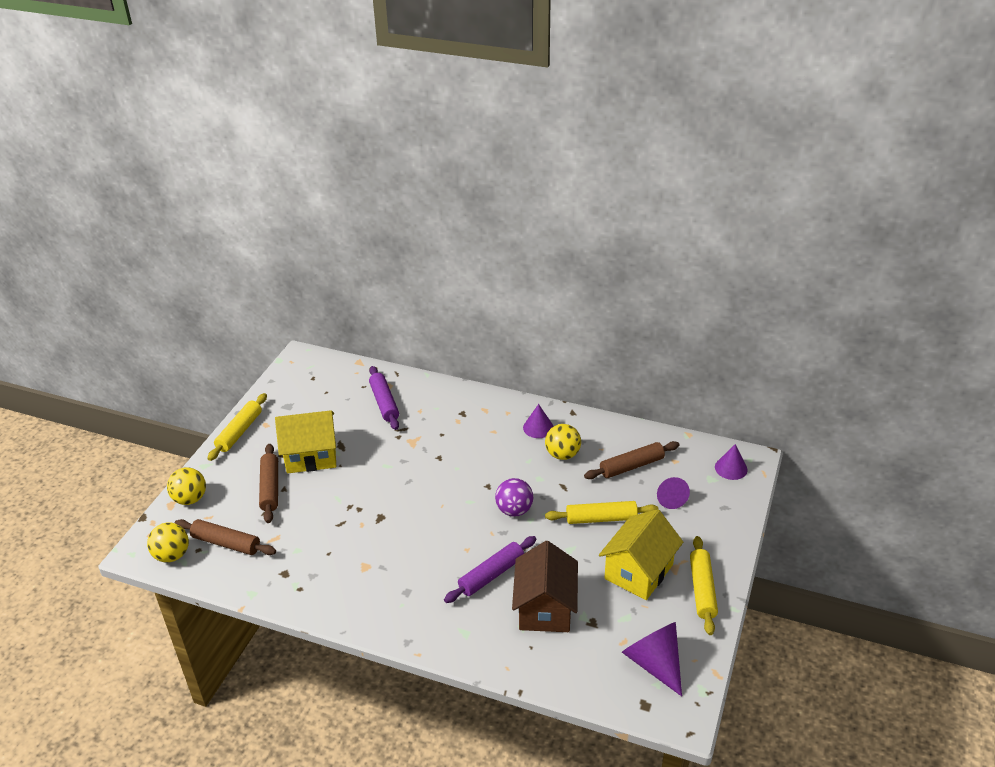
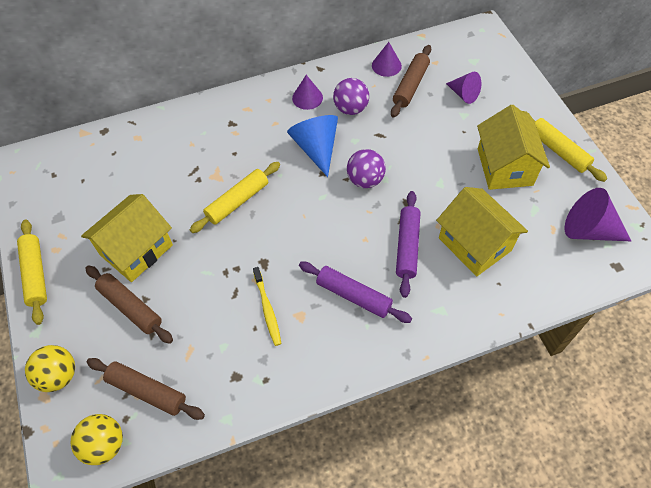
camera: 40 degrees left, 20 degrees up
brown rolling pin [175,519,276,555] -> brown rolling pin turned 45 degrees clockwise [87,358,205,420]
purple rolling pin [369,366,399,430] -> purple rolling pin moved to [299,262,412,323]
brown house [512,541,578,632] -> yellow house [436,187,528,276]
yellow ball [545,424,581,460] -> purple ball [333,78,369,115]
yellow rolling pin [545,501,659,524] -> yellow rolling pin moved to [190,162,280,233]
purple cone [715,444,747,480] -> purple cone moved to [372,42,402,77]
none -> yellow toothbrush [253,267,281,346]
none -> blue cone [287,115,338,177]

